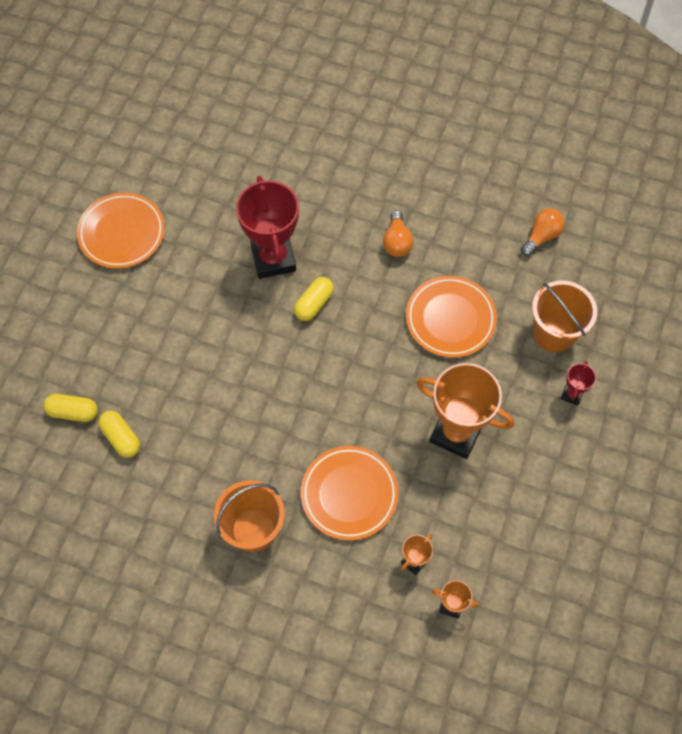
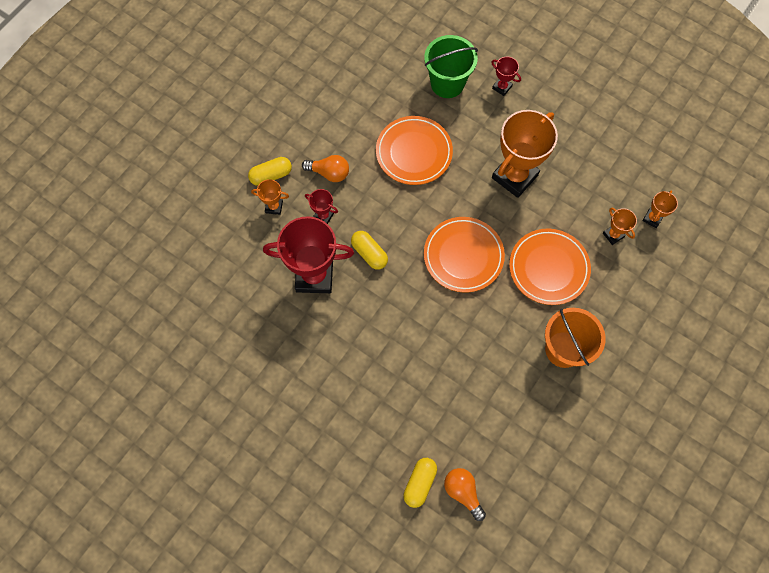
camera: 75 degrees left, 5 degrees up
orange plate [77,192,165,268] -> orange plate moved to [424,217,505,293]
yellow capsule [98,411,140,458] -> yellow capsule moved to [248,157,292,186]
orange light bulb [521,208,565,256] -> orange light bulb moved to [444,468,486,521]
orange bucket [532,280,597,352] -> green bucket [424,35,478,98]
none -> orange trophy [251,179,289,215]
none -> red trophy [305,189,338,224]

